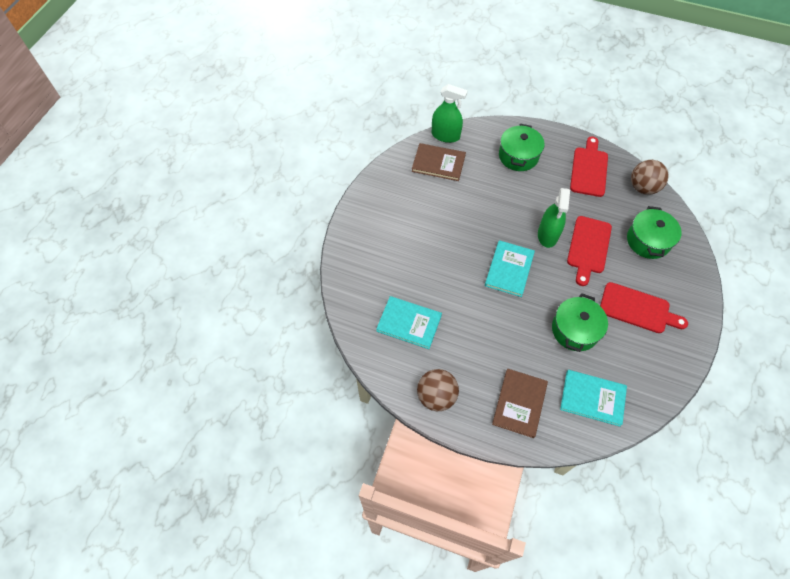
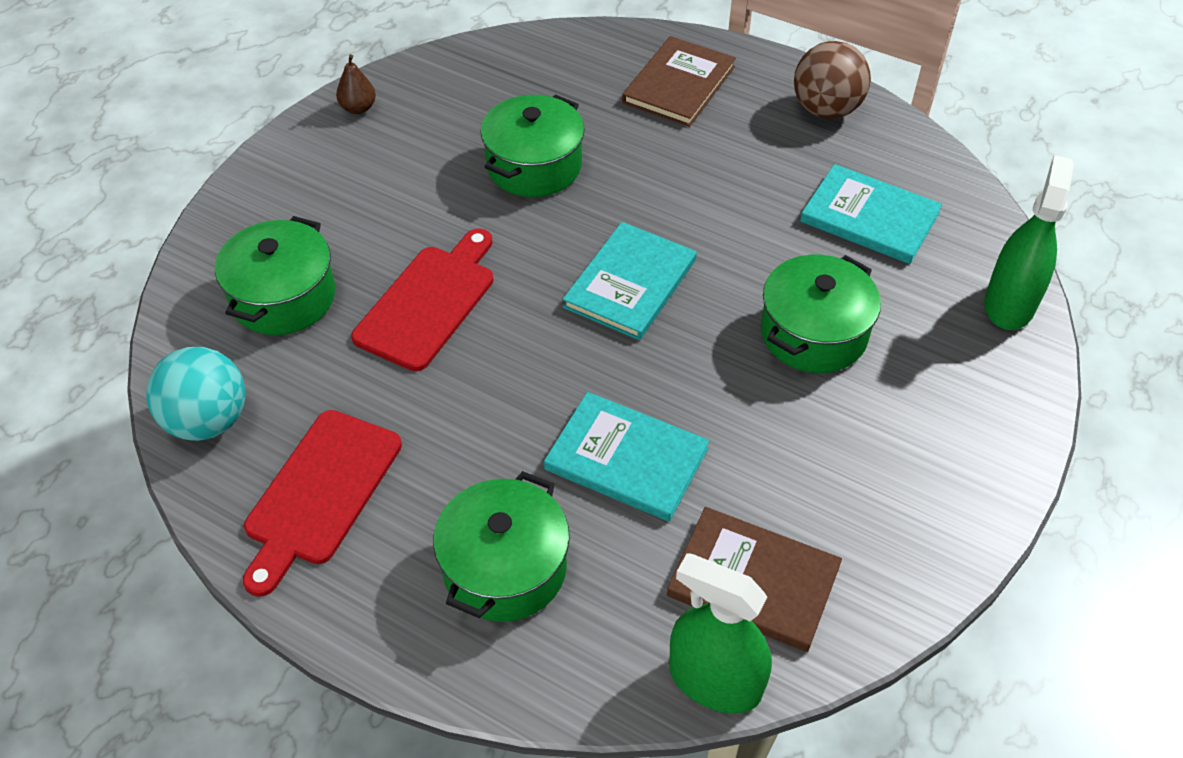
camera: 170 degrees left, 10 degrees down
green spray bottle [538,188,570,248] -> green spray bottle moved to [984,155,1074,330]
turquoise book [560,370,627,427] -> turquoise book moved to [544,392,709,521]
red cutting board [600,282,688,333] -> none
brown ball [631,160,669,195] -> turquoise ball [146,347,245,441]
none -> brown pear [336,54,376,114]
none -> green pot [761,255,881,373]

